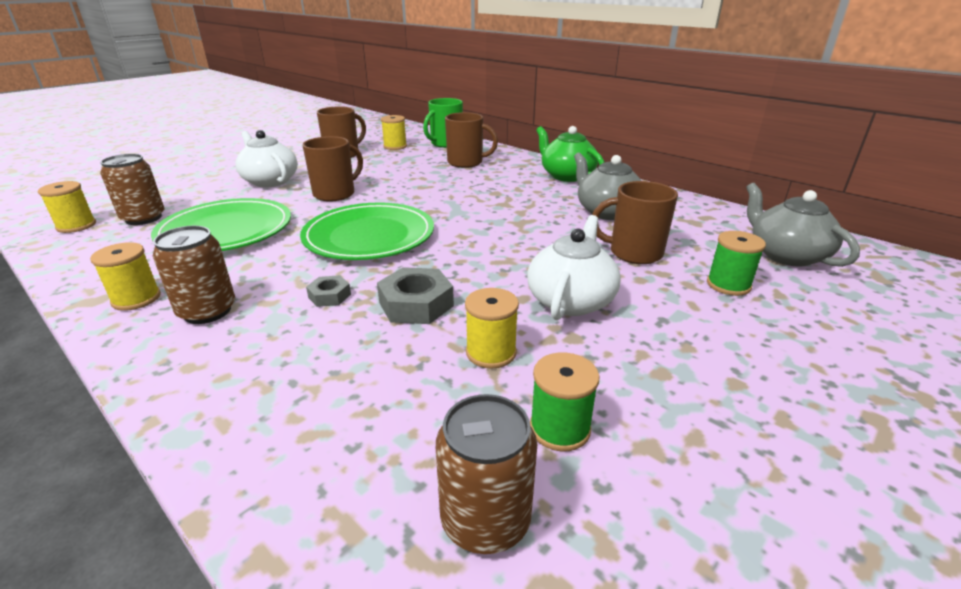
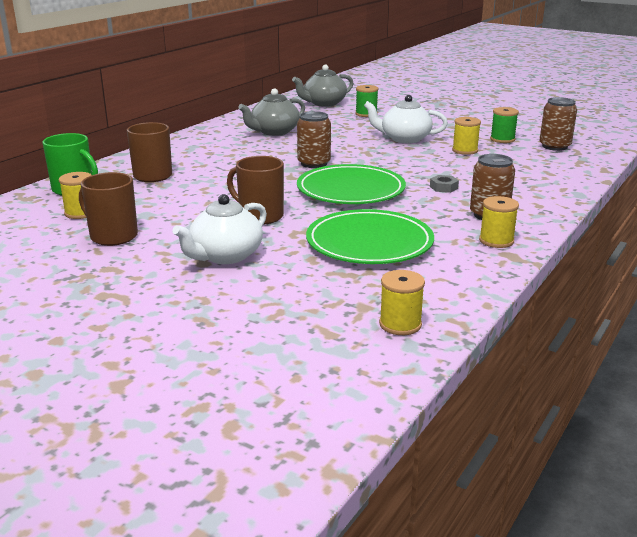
camera: 100 degrees left, 5 degrees down
brown can [100,154,164,225] -> brown can moved to [297,111,331,168]
grey nut [377,267,454,324] -> none
green teapot [536,126,604,182] -> none
brown mug [592,181,678,264] -> none

